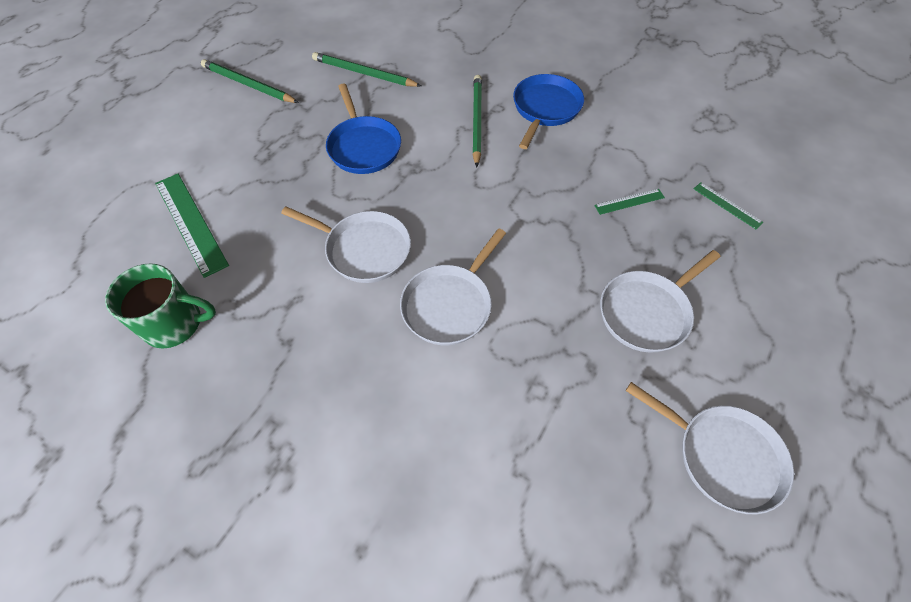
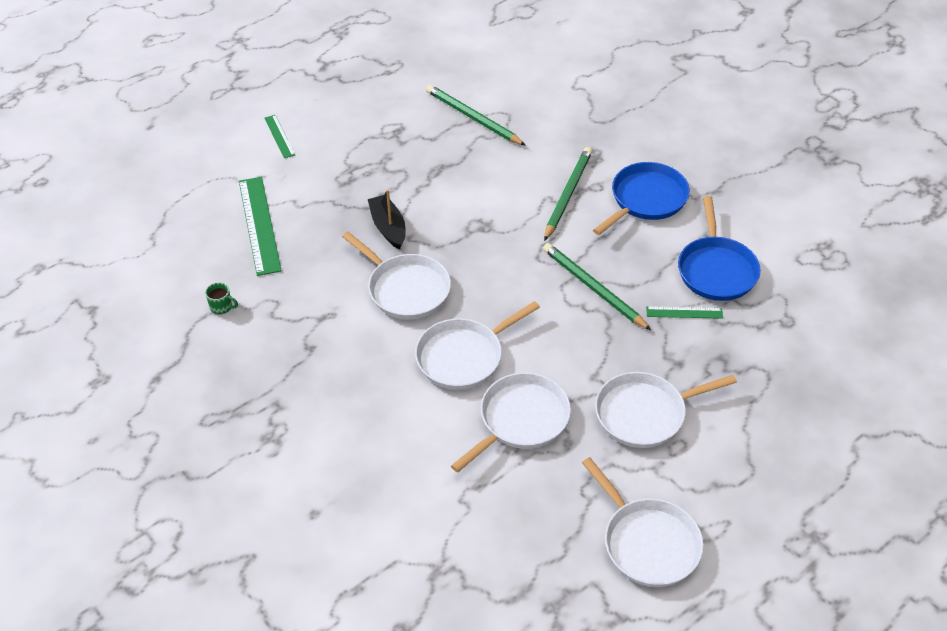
camera: 20 degrees right, 10 degrees down
green mug [105,263,216,348] -> green mug [205,282,238,314], size x0.42
green pencil [201,59,299,103] -> green pencil moved to [543,243,651,330]
blue pan [326,84,401,174] -> blue pan moved to [678,196,761,301]
green ruler [694,182,763,230] -> green ruler moved to [265,115,295,158]
none -> black boat [368,189,406,250]
none -> white pan [451,373,571,473]

